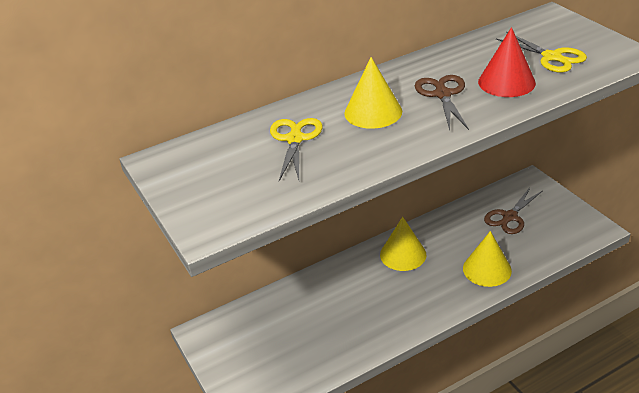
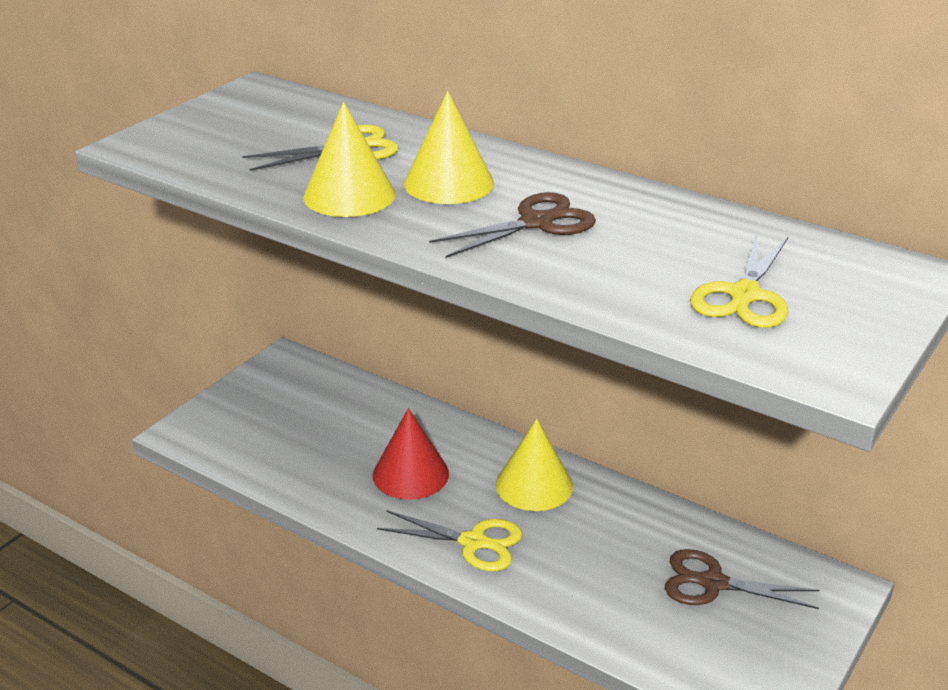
camera: 60 degrees right, 5 degrees down
yellow cone [463,231,512,287] -> yellow cone moved to [303,102,396,217]
red cone [478,27,536,97] -> red cone moved to [373,408,449,500]
none -> yellow scissors [377,510,522,571]

